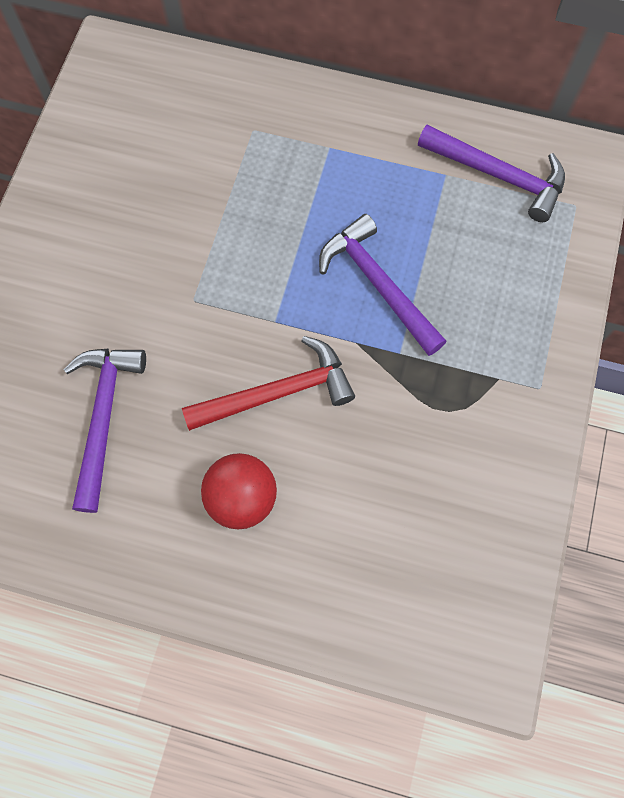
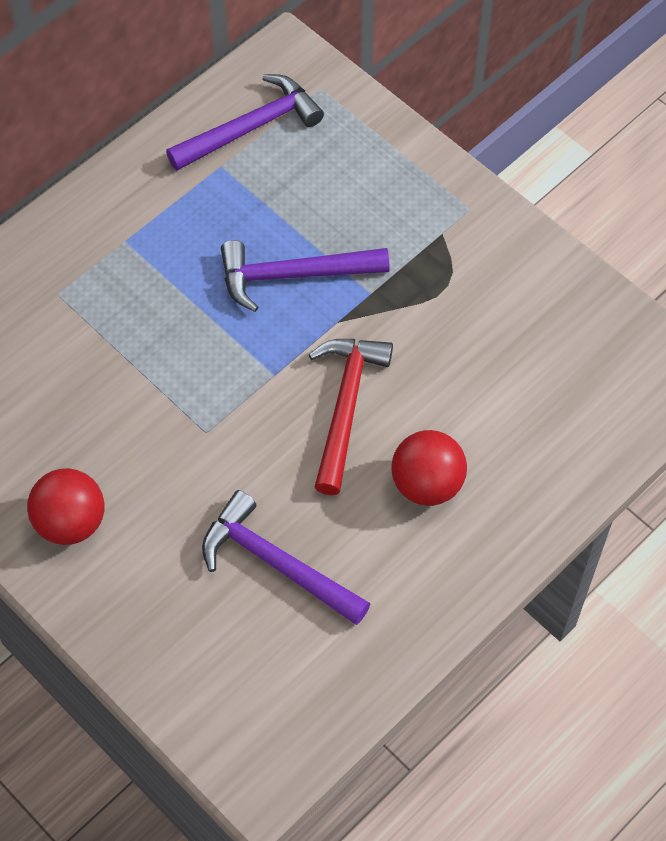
camera: 60 degrees left, 10 degrees down
none -> red ball [27,468,104,545]

